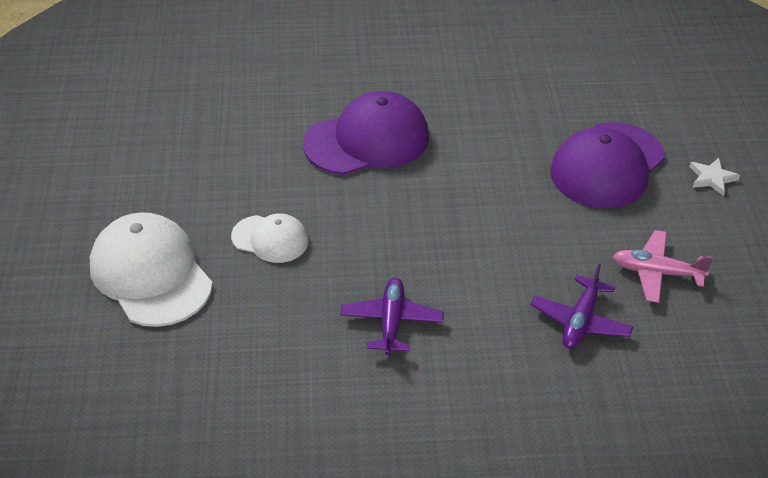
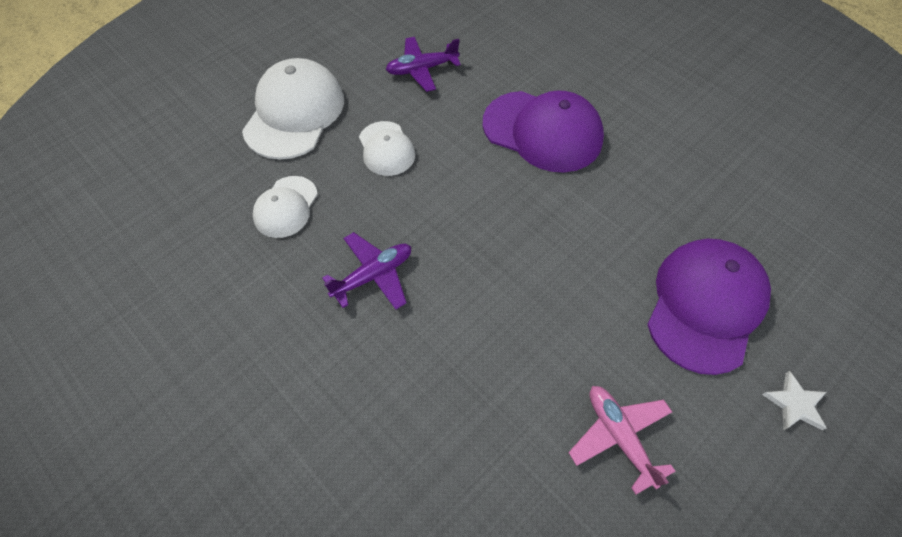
camera: 50 degrees right, 15 degrees up
purple plane [531,263,633,349] -> purple plane moved to [386,37,461,92]
purple cap [550,122,665,208] -> purple cap turned 120 degrees clockwise [647,239,771,375]
none -> white cap [252,176,318,238]

